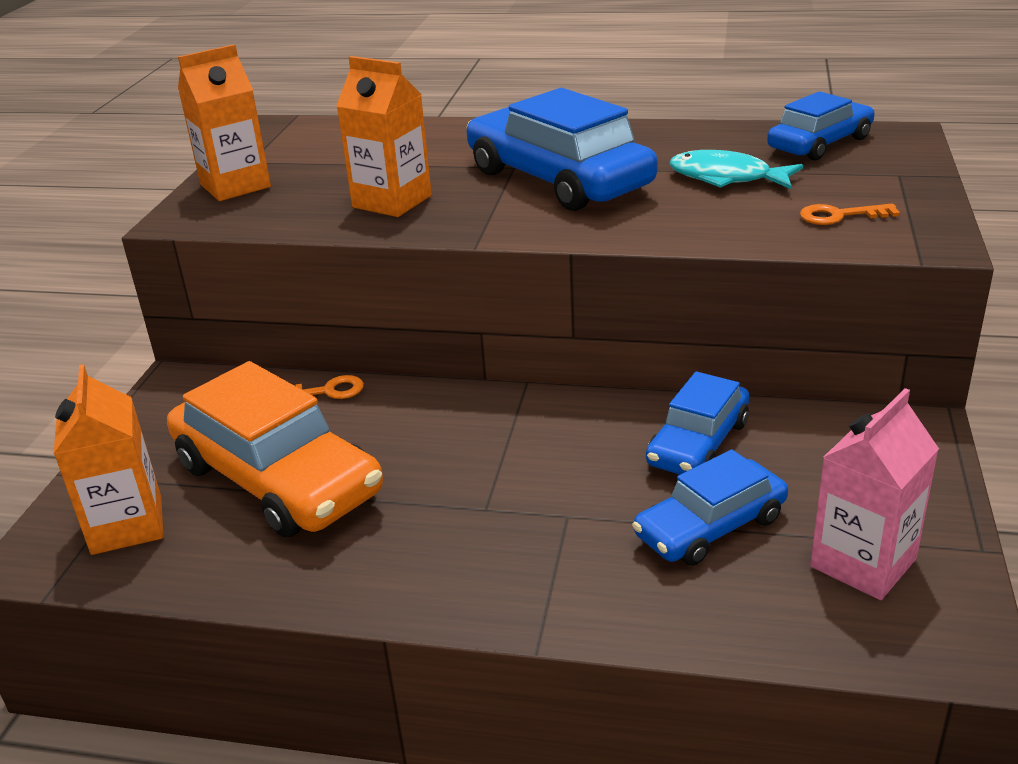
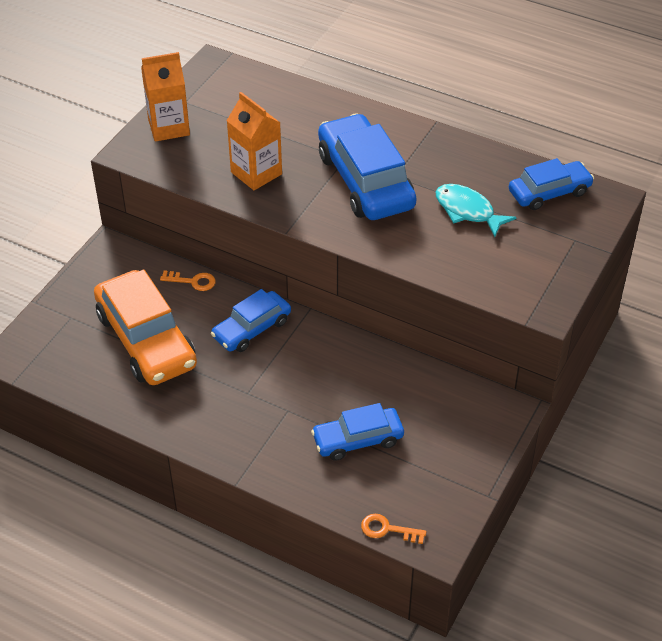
camera: 15 degrees right, 15 degrees up
orange carton [53,364,163,555] -> none
blue car [646,371,749,475] -> blue car moved to [211,289,291,352]
orange key [800,204,900,225] -> orange key moved to [361,514,426,544]
pink carton [810,388,939,600] -> none

